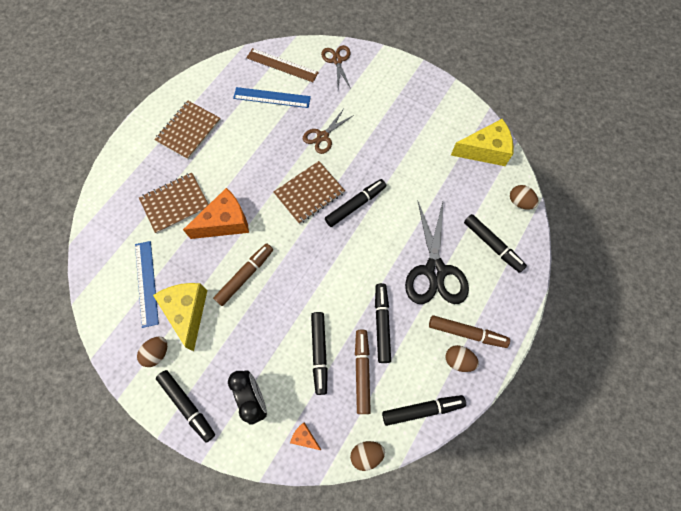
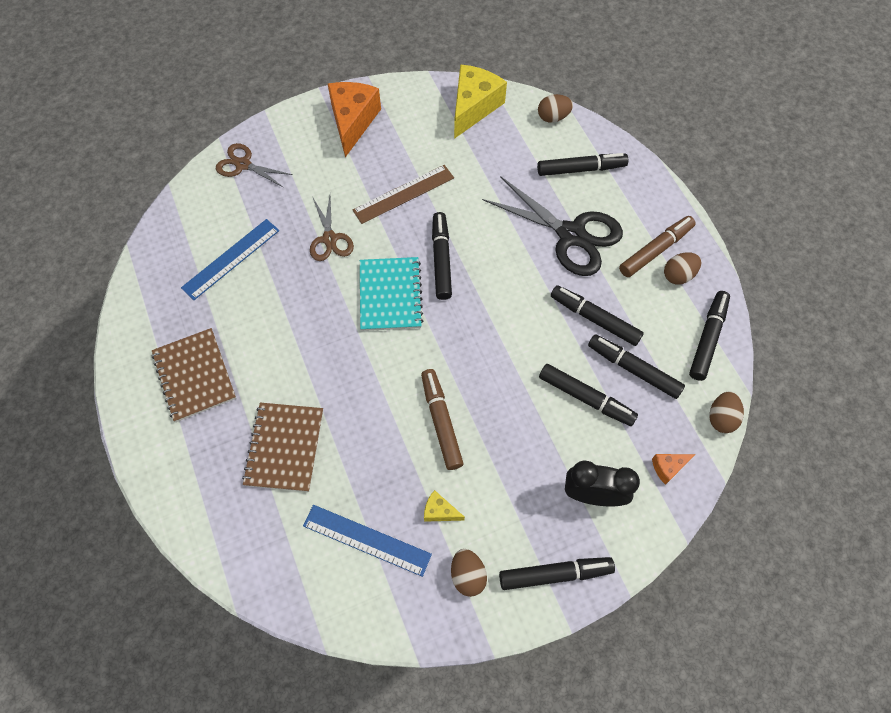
camera: 55 degrees left, 5 degrees down
yellow cheese [153,283,207,351] -> yellow cheese [424,490,465,522], size x0.46
orange cheese [183,188,249,239] -> orange cheese moved to [328,82,381,157]
brown ruler [246,48,319,82] -> brown ruler moved to [352,165,454,224]
brown notebook [274,161,345,224] -> turquoise notebook [360,257,423,331]
brown marker [355,330,371,414] -> black marker [588,334,685,399]

